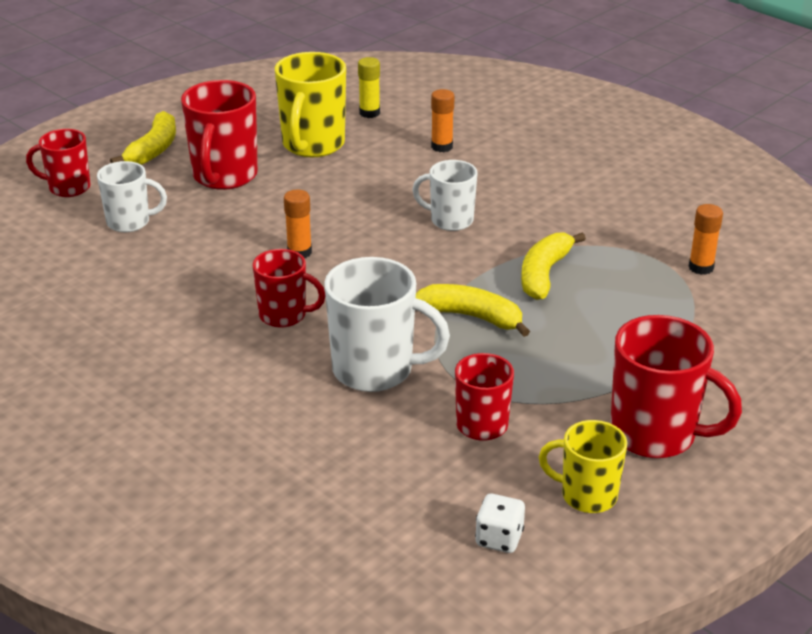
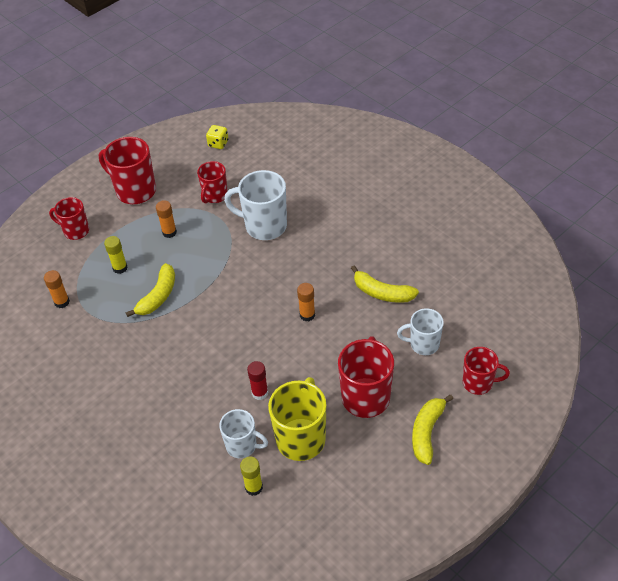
camera: 175 degrees left, 15 degrees up
red mug [253,249,325,328] -> red mug moved to [49,197,89,240]
white mug [412,160,478,231] -> white mug moved to [219,409,268,458]
yellow banana [416,284,530,337] -> yellow banana moved to [351,265,419,303]
orange glue stick [431,89,455,152] -> orange glue stick moved to [156,200,177,238]
white dice [475,494,525,553] -> yellow dice [206,125,229,149]
yellow mug [539,420,627,513] -> none
none -> yellow glue stick [104,236,128,274]
none -> red glue stick [247,361,268,400]

